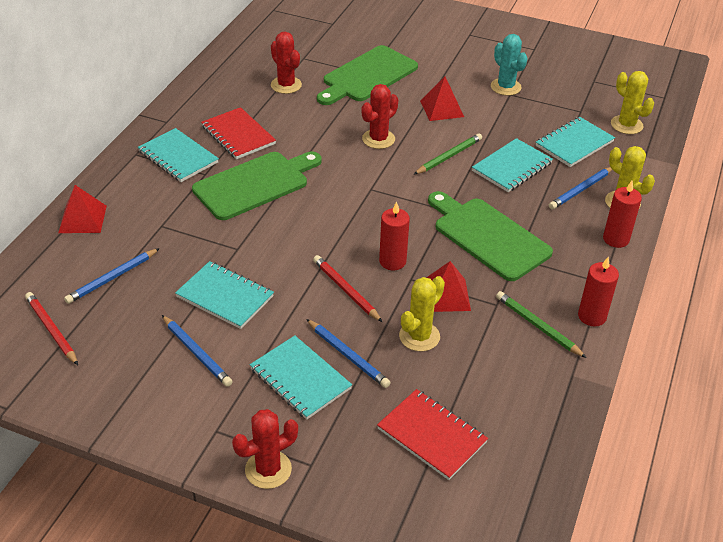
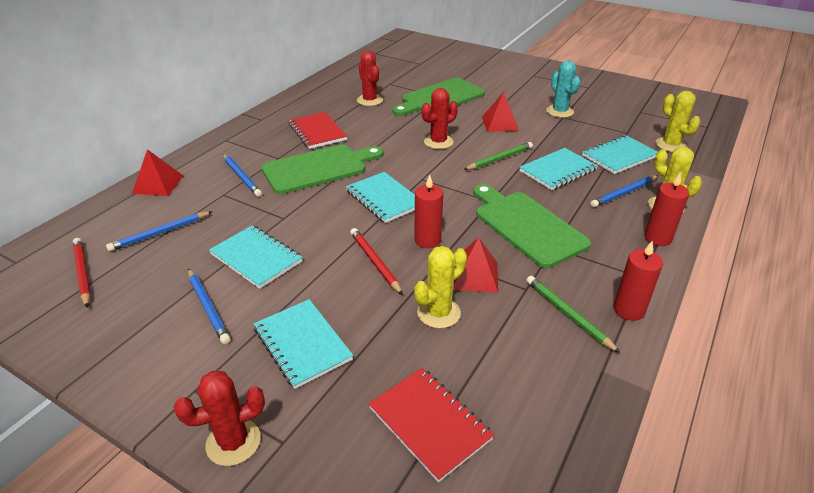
camera: 10 degrees right, 5 degrees down
turquoise notebook [138,128,219,182] -> turquoise notebook moved to [346,172,415,223]
blue pencil [306,319,391,388] -> blue pencil moved to [223,154,262,197]

